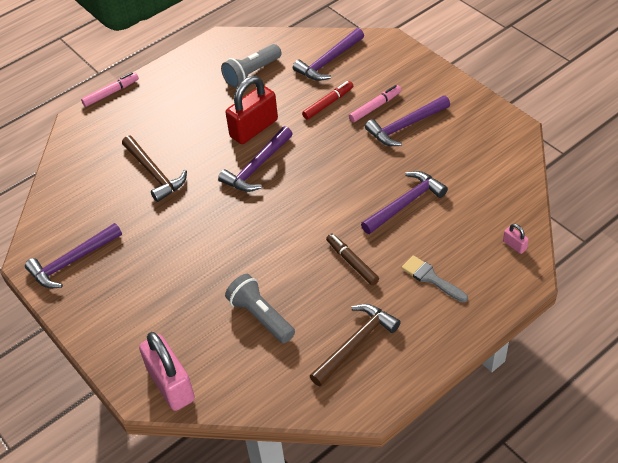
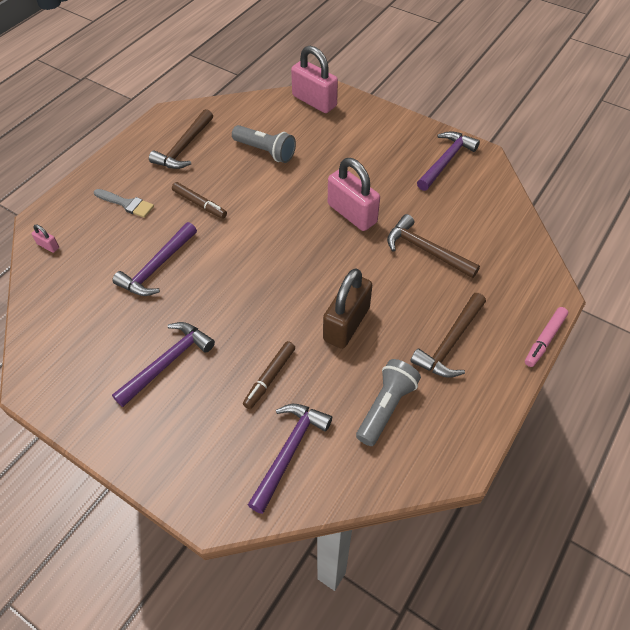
camera: 160 degrees right, 5 degrees up
purple hammer [218,126,293,192] -> none
red padlock [225,76,278,144] -> brown padlock [323,268,372,349]
red marker [302,81,353,120] -> brown marker [243,341,295,409]
pink marker [349,85,401,122] -> none
none -> pink padlock [328,158,380,231]
none -> brown hammer [410,293,486,378]

